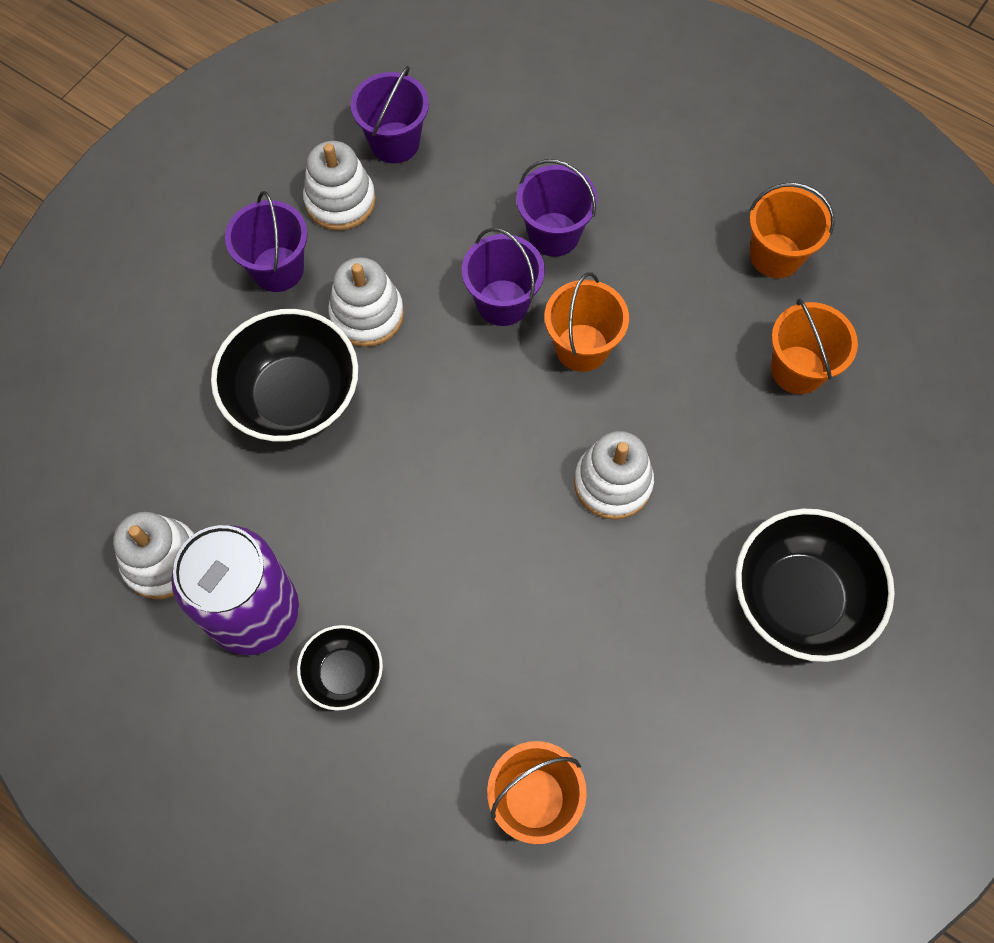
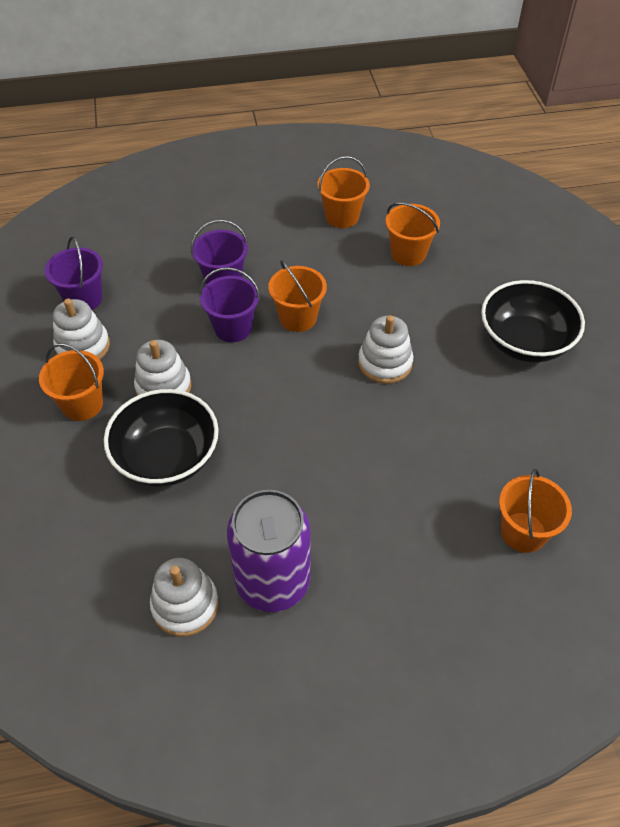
camera: 45 degrees left, 15 degrees down
purple bucket [225,191,308,292] -> orange bucket [39,343,104,421]
black bowl [297,625,383,711] -> none

